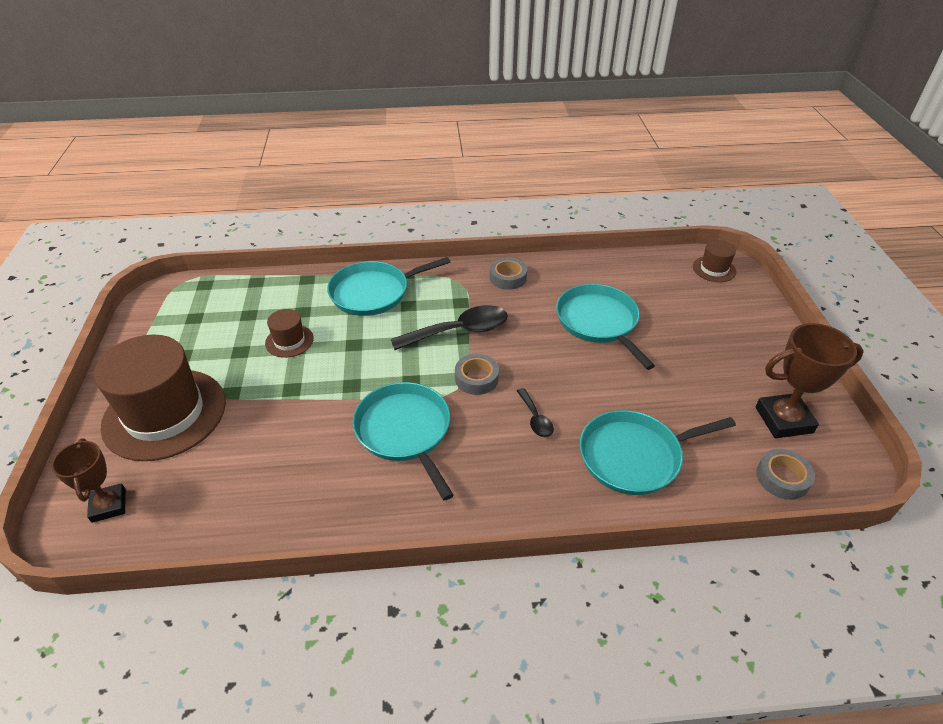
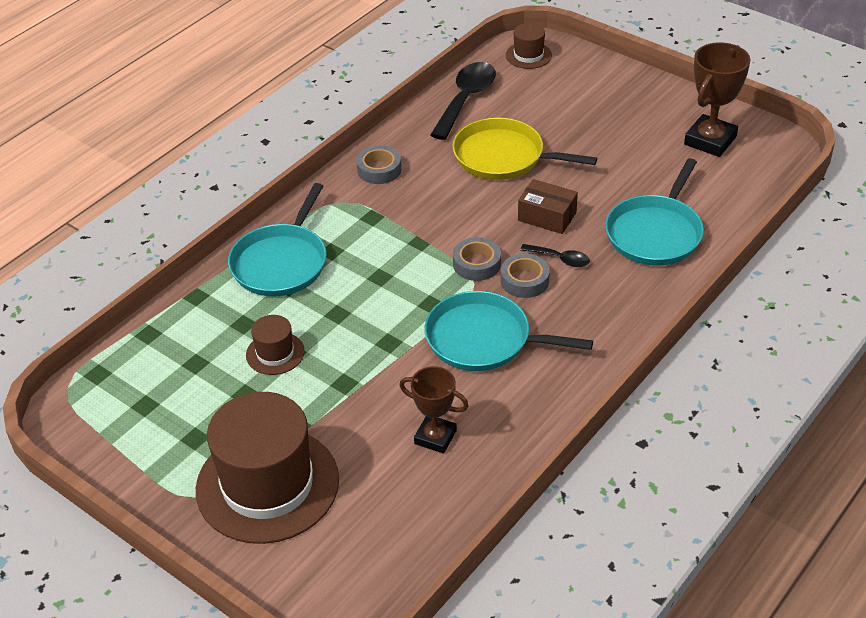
camera: 45 degrees left, 0 degrees up
brown trophy [51,439,126,523] -> brown trophy moved to [399,366,469,453]
black spoon [391,305,508,350] -> black spoon moved to [430,62,496,140]
turquoise pan [556,284,655,370] -> yellow pan [452,118,597,180]
grey tape [756,449,815,500] -> grey tape moved to [501,254,550,298]
none -> brown box [518,179,578,234]

